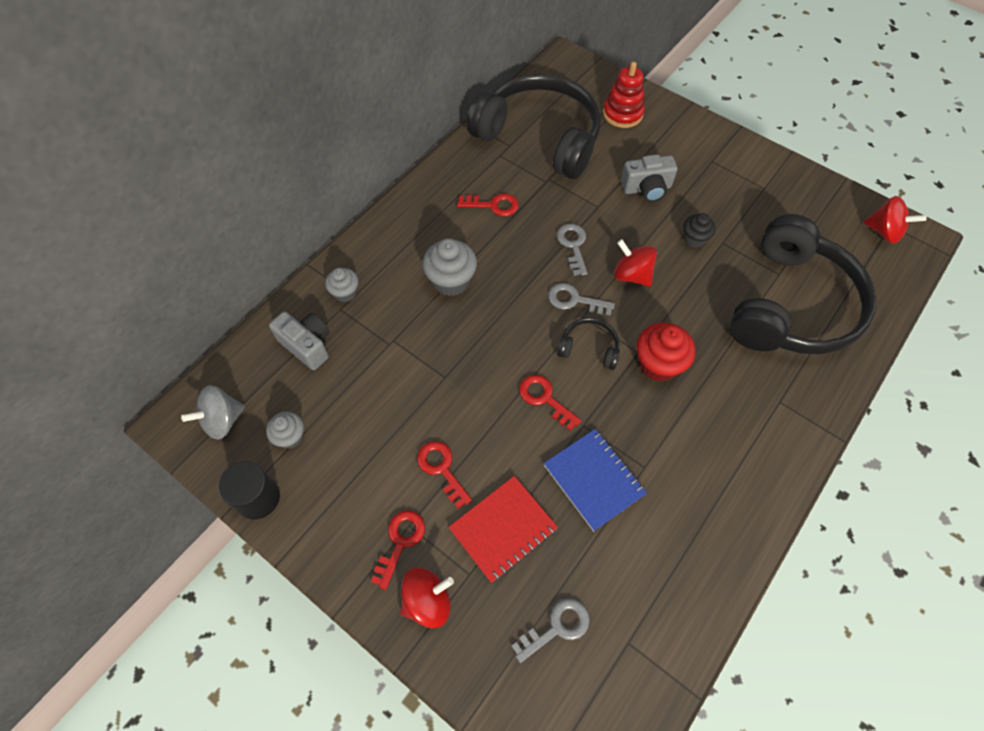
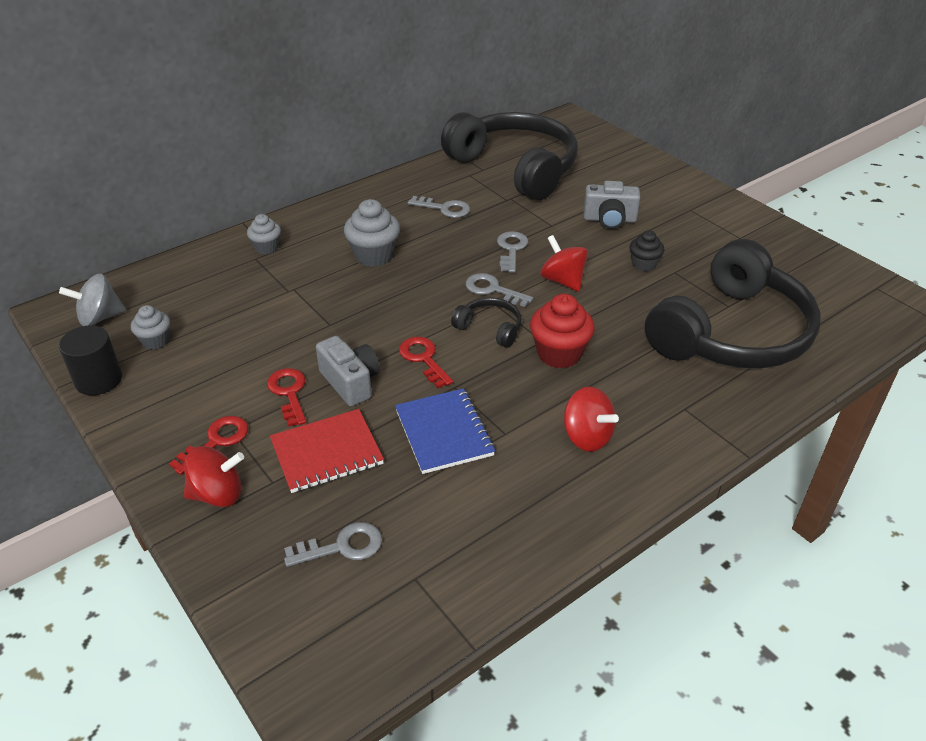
camera: 15 degrees right, 20 degrees down
grey camera [269,312,330,370] -> grey camera moved to [316,336,380,407]
red key [457,193,519,216] -> grey key [408,196,470,218]
red stacking toy [603,62,645,128] -> none
red spinning top [864,196,927,244] -> red spinning top moved to [564,387,619,452]

